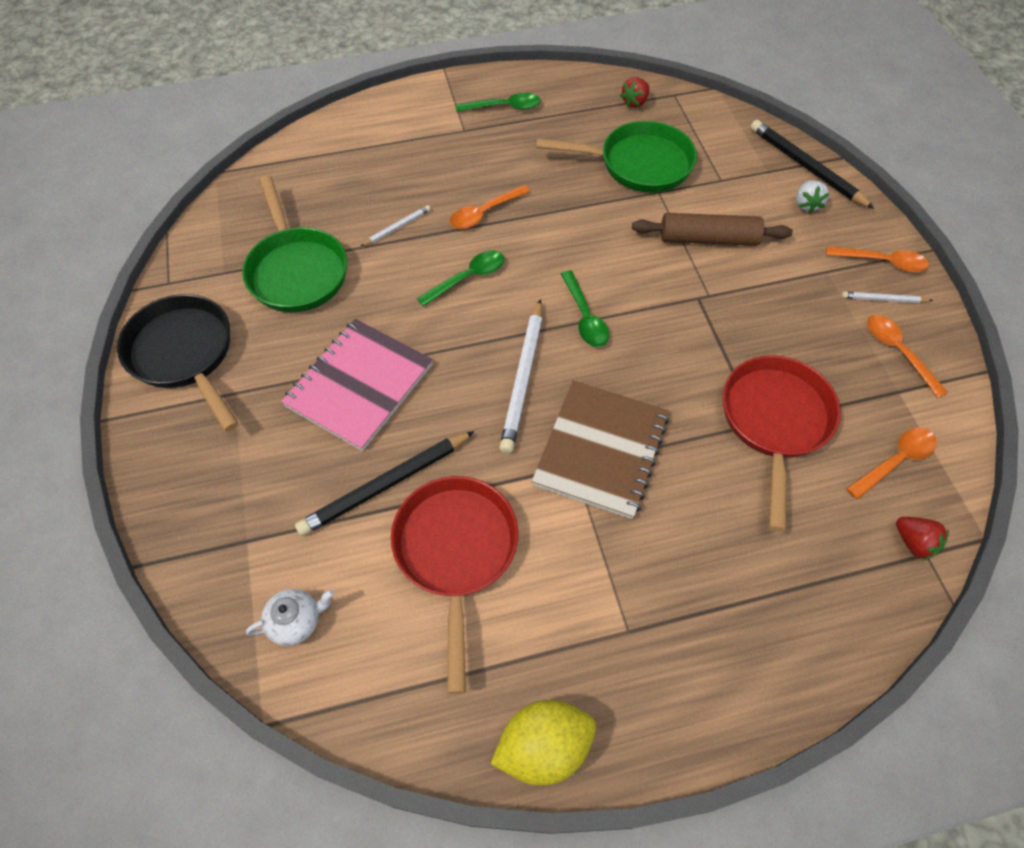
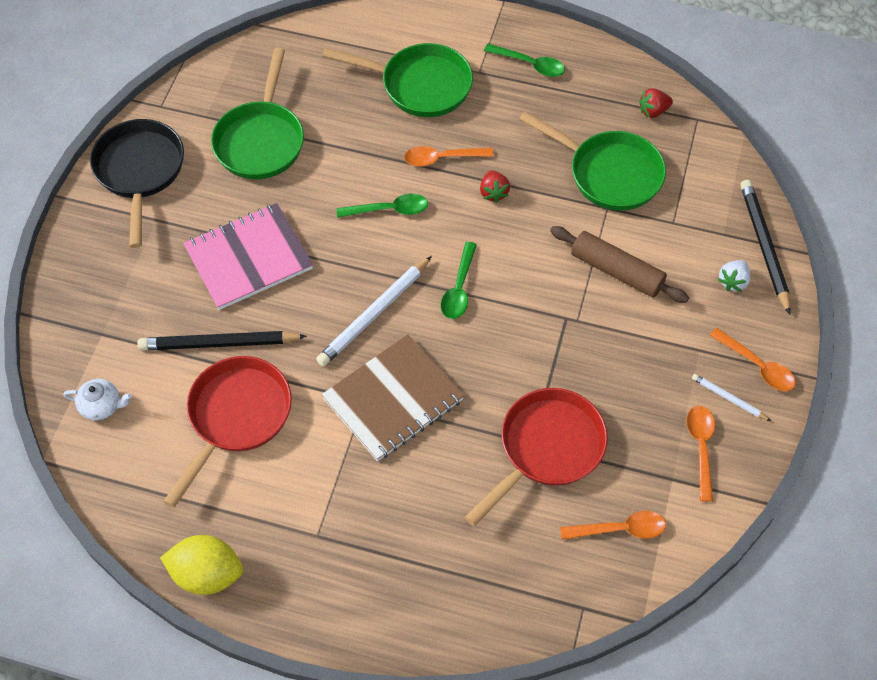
camera: 30 degrees right, 0 degrees up
white pencil [361,205,431,246] -> none
red strawberry [896,517,949,560] -> red strawberry moved to [480,170,510,203]
none -> green pan [322,43,473,117]

